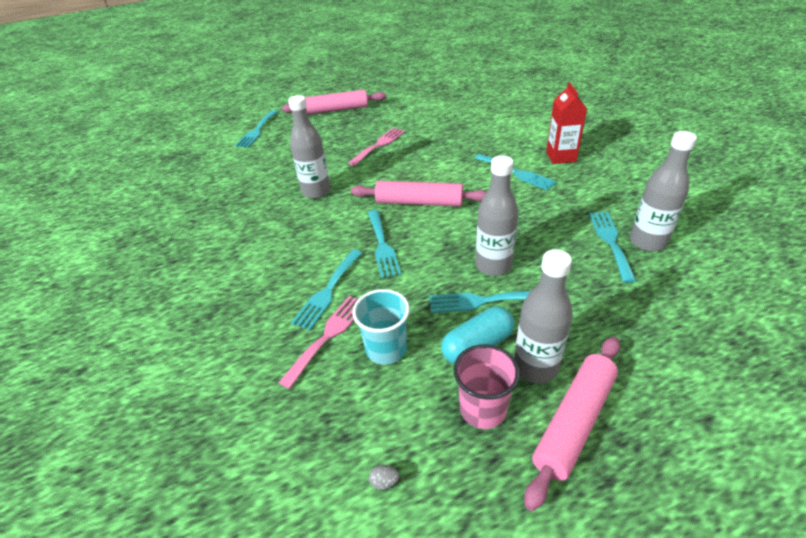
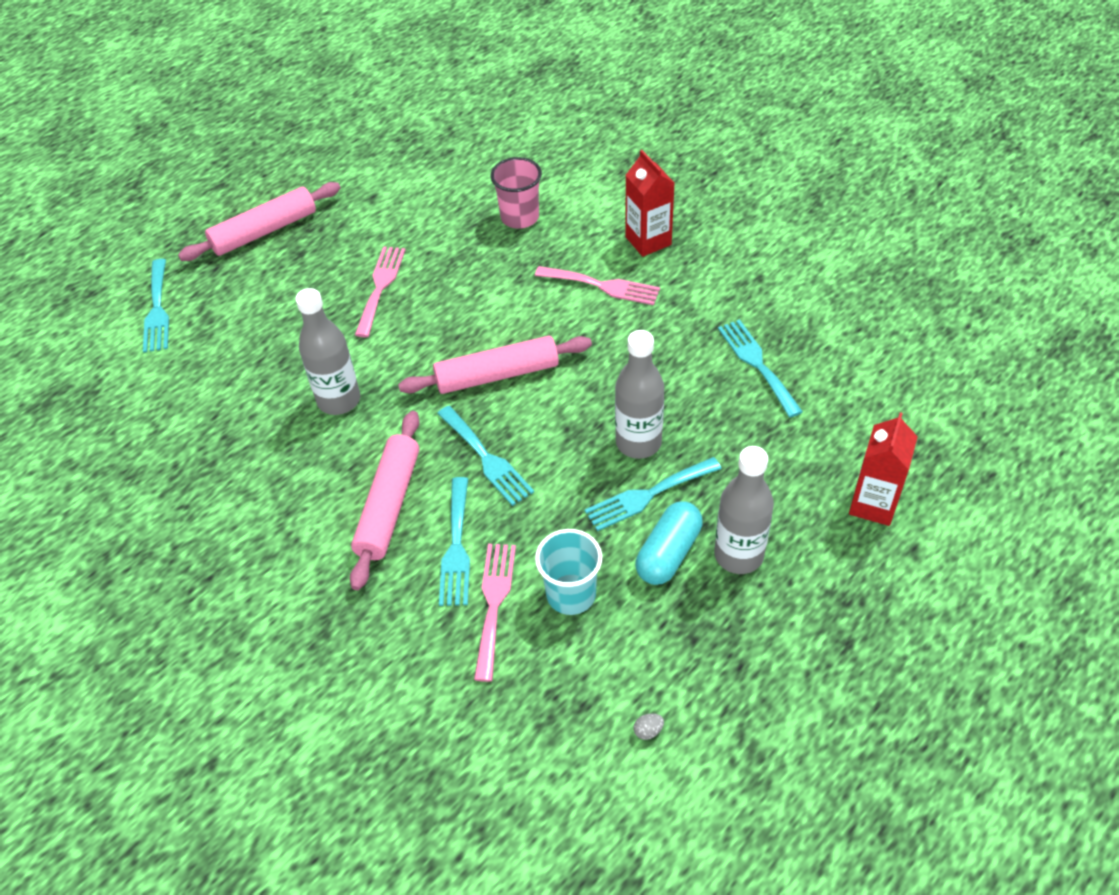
camera: 25 degrees left, 10 degrees up
pink cup [454,344,520,429] -> pink cup moved to [490,157,542,229]
turquoise fork [475,154,557,190] -> pink fork [535,266,660,305]
pink rolling pin [524,337,620,511] -> pink rolling pin moved to [350,411,420,590]
grey bottle [630,131,697,252] -> none
none -> red carton [849,412,918,526]

